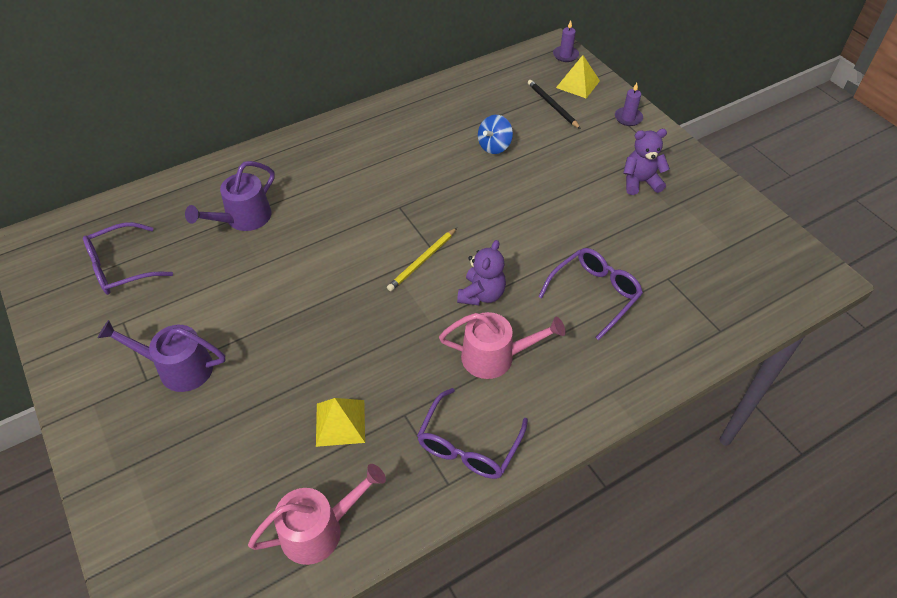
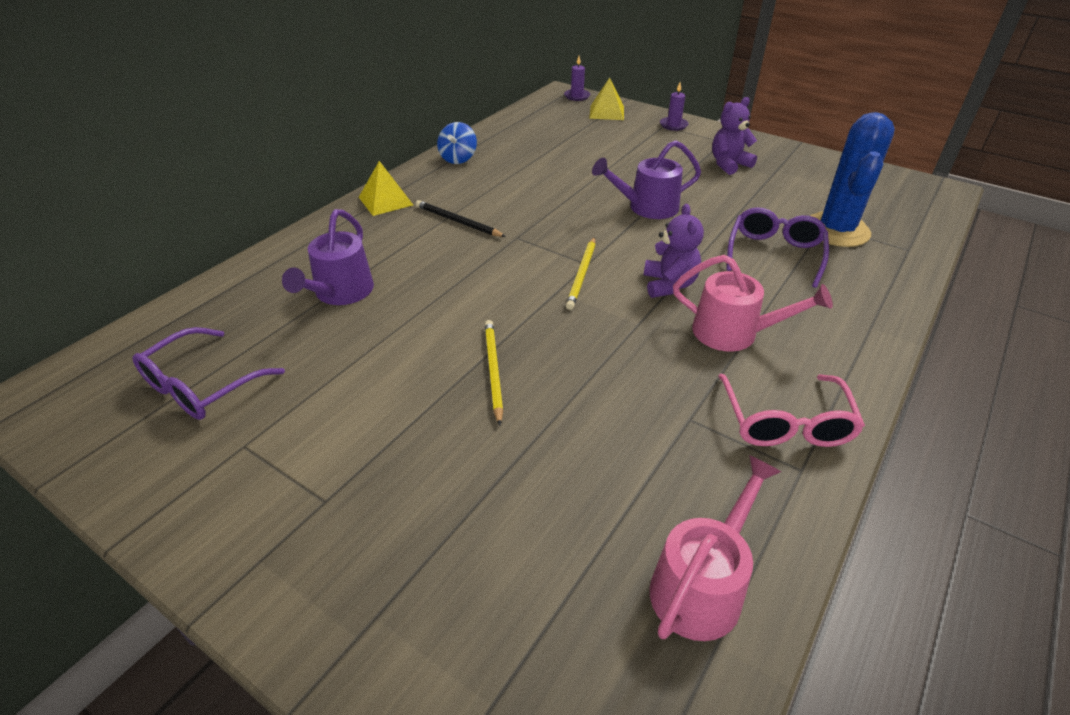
camera: 25 degrees left, 10 degrees down
purple watering can [98,320,225,392] -> purple watering can moved to [592,140,701,219]
yellow pyramid [316,398,365,447] -> yellow pyramid moved to [359,161,413,216]
purple glasses [417,388,528,479] -> pink glasses [718,374,865,447]
pink watering can [439,312,566,379] -> pink watering can turned 45 degrees clockwise [673,255,833,352]
blue spinning top [478,115,513,154] -> blue spinning top moved to [437,122,477,164]
black pencil [528,80,581,129] -> black pencil moved to [416,200,506,237]
none -> yellow pencil [485,320,503,425]
none -> blue cactus [810,112,895,247]

